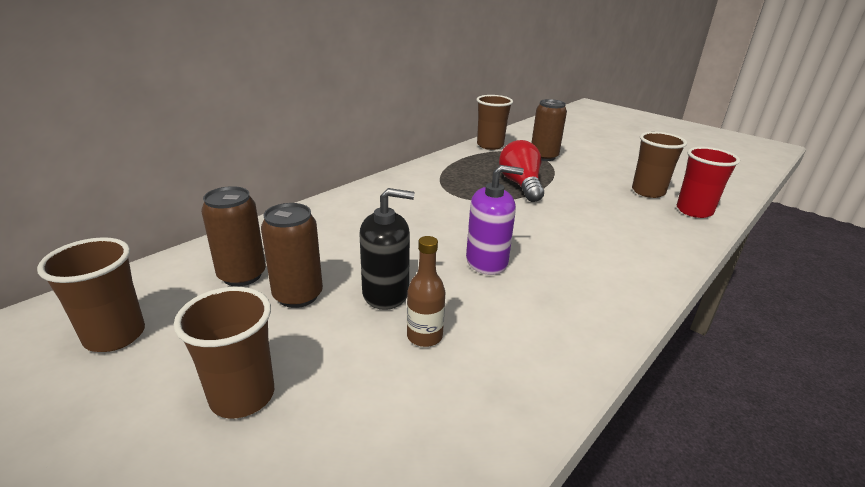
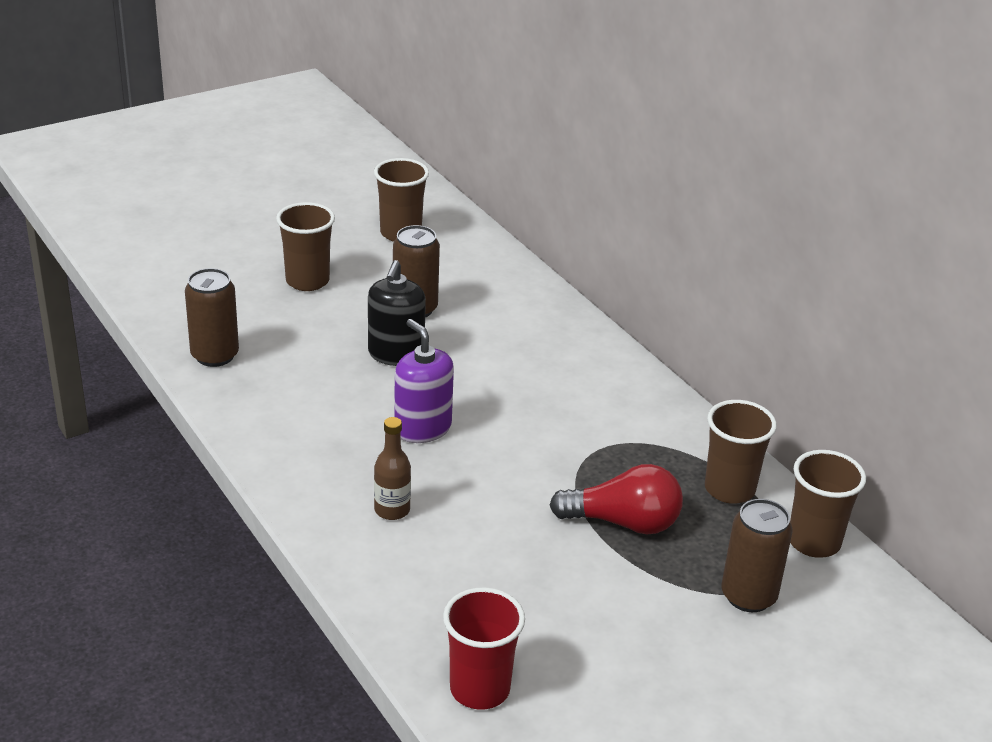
camera: 105 degrees right, 5 degrees up
brown can [201,186,266,286] -> brown can moved to [185,268,239,367]
brown bottle [407,236,445,347] -> brown bottle moved to [374,417,411,520]
purple soap dispenser [466,165,524,275] -> purple soap dispenser turned 135 degrees clockwise [394,319,454,443]
brown cup [632,132,687,198] -> brown cup moved to [705,400,777,504]

